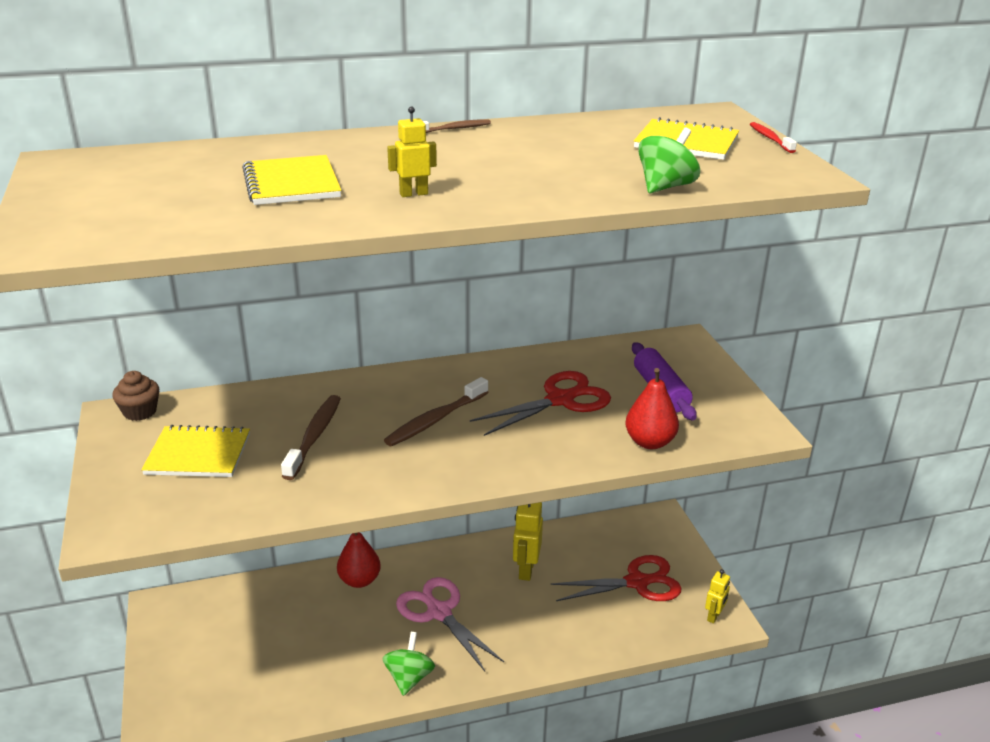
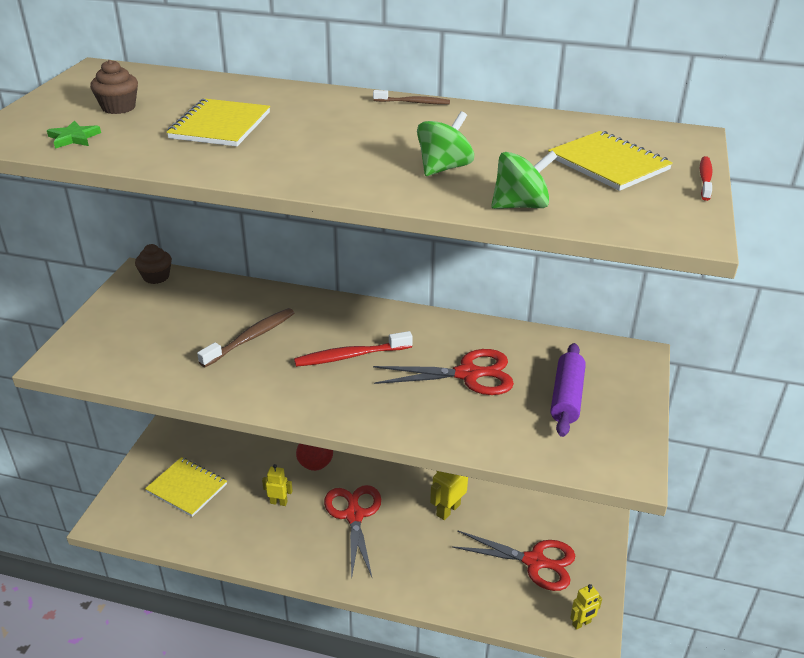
camera: 30 degrees right, 5 degrees up
yellow notebook [141,425,250,477] -> yellow notebook moved to [145,457,227,517]
green spinning top [382,632,435,696] -> green spinning top moved to [417,111,474,176]
brown toothbrush [384,377,488,446] -> red toothbrush [294,331,413,367]
yellow robot [387,107,437,197] -> yellow robot moved to [262,464,293,506]
pink scissors [396,577,504,671] -> red scissors [324,485,381,580]
red pear [625,368,679,449] -> none
none -> green star [47,121,101,149]
none -> brown cupcake [90,60,138,114]

